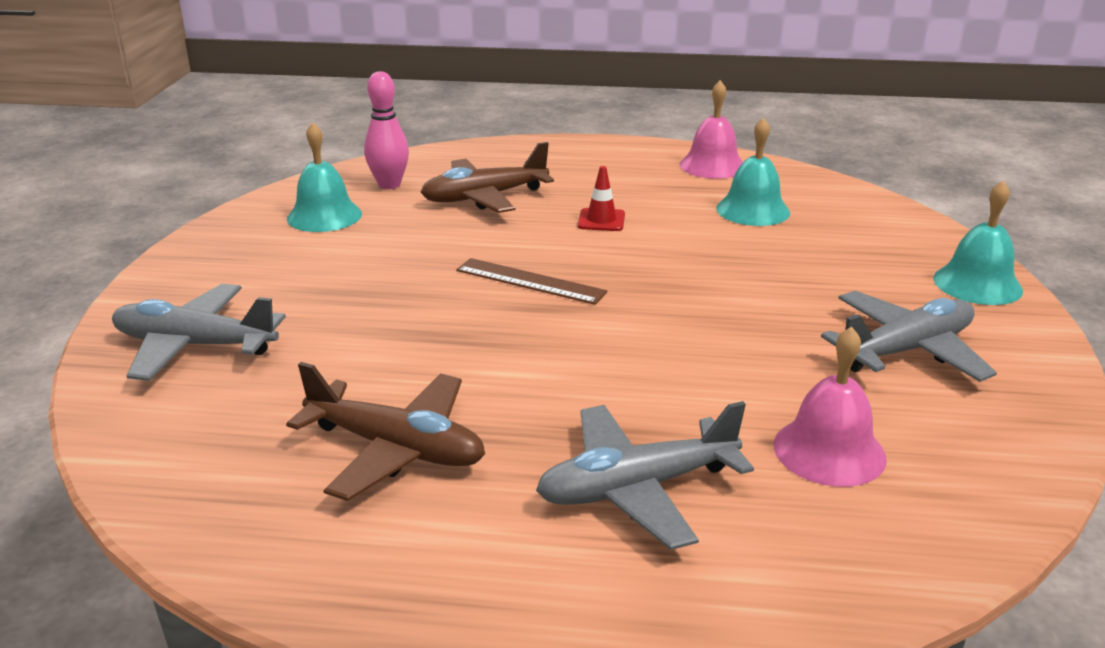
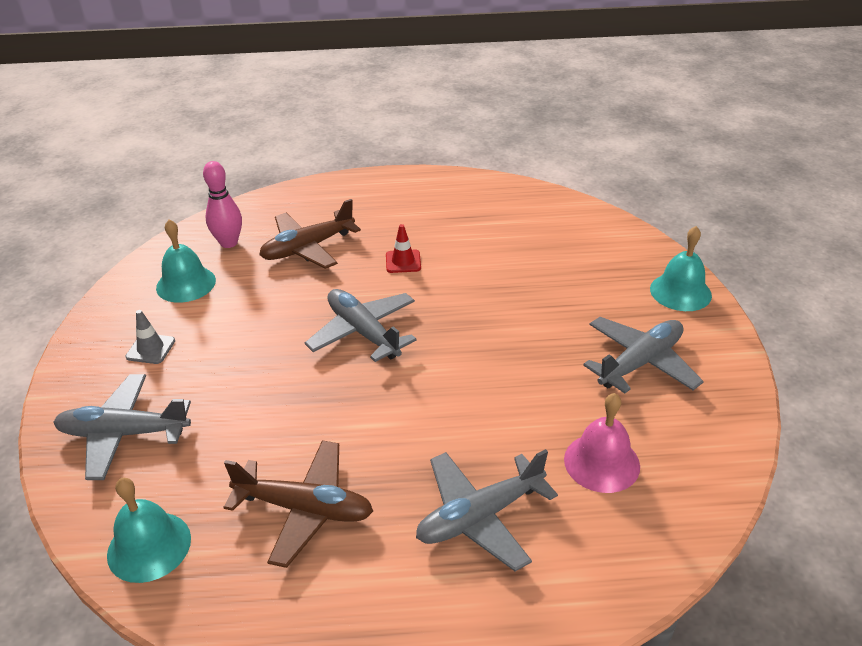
camera: 10 degrees left, 10 degrees up
brown ruler [456,258,607,305] -> grey plane [305,289,417,362]
pink bell [679,80,743,179] -> none
turquoise bell [716,118,790,226] -> turquoise bell moved to [107,478,191,583]
none -> grey traffic cone [126,310,175,364]

